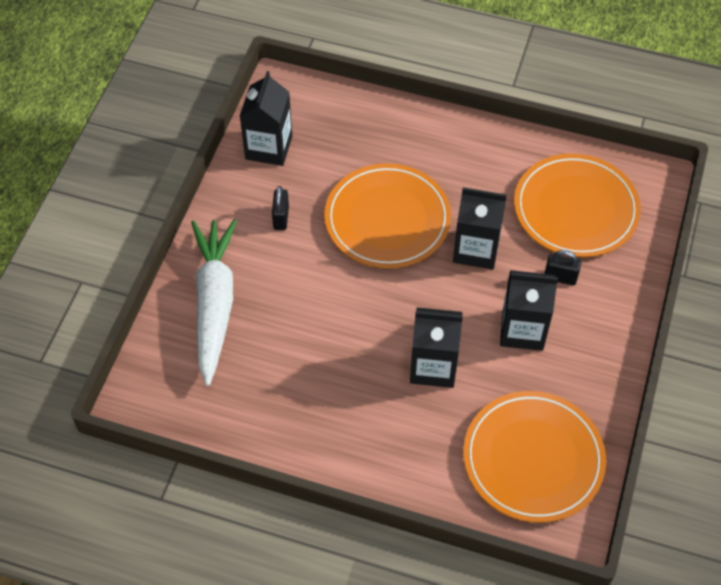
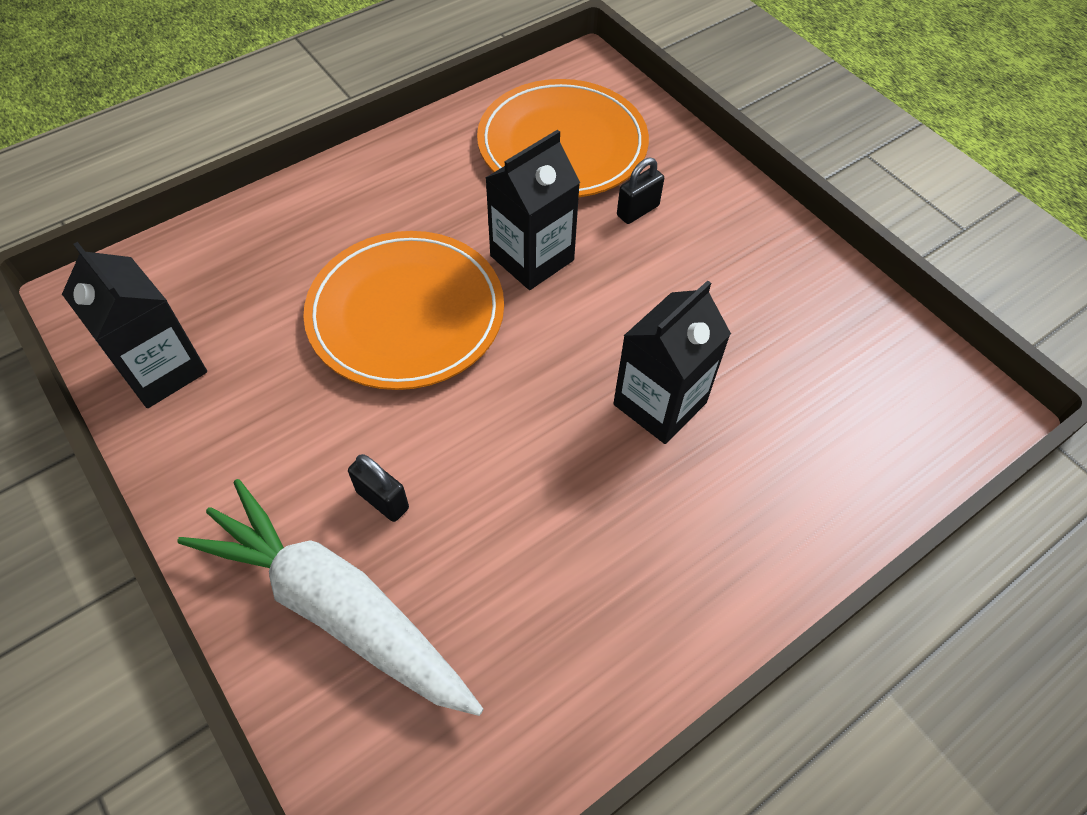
camera: 55 degrees left, 0 degrees up
black padlock [272,186,289,230] -> black padlock moved to [348,454,409,522]
orange plate [463,391,606,523] -> none
black carton [500,270,558,351] -> none

